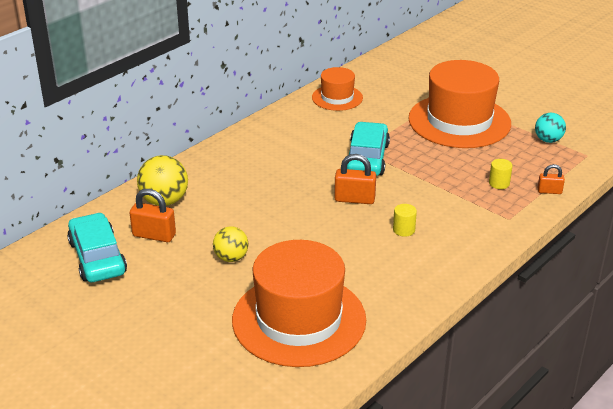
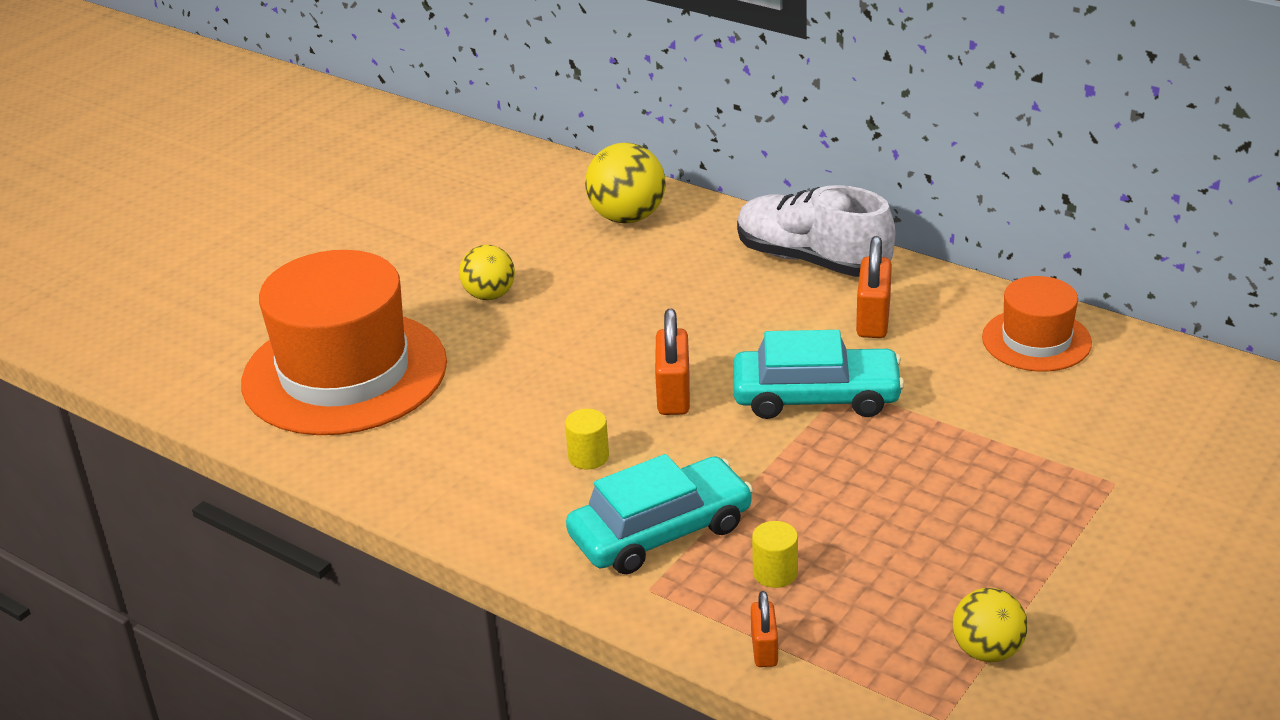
camera: 85 degrees right, 0 degrees up
turquoise car [67,213,127,282] -> turquoise car moved to [566,454,753,574]
orange padlock [130,189,176,242] -> orange padlock moved to [856,236,892,338]
orange hat [408,60,511,148] -> none
turquoise ball [535,113,566,143] -> yellow ball [953,588,1028,662]
none -> white shoe [737,185,895,277]

